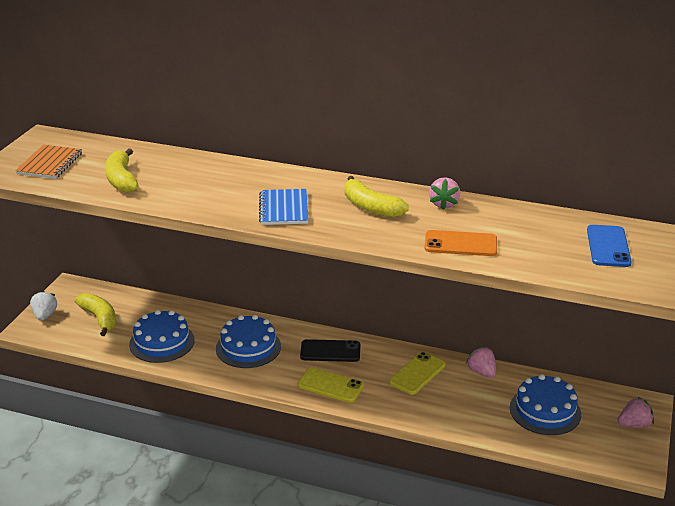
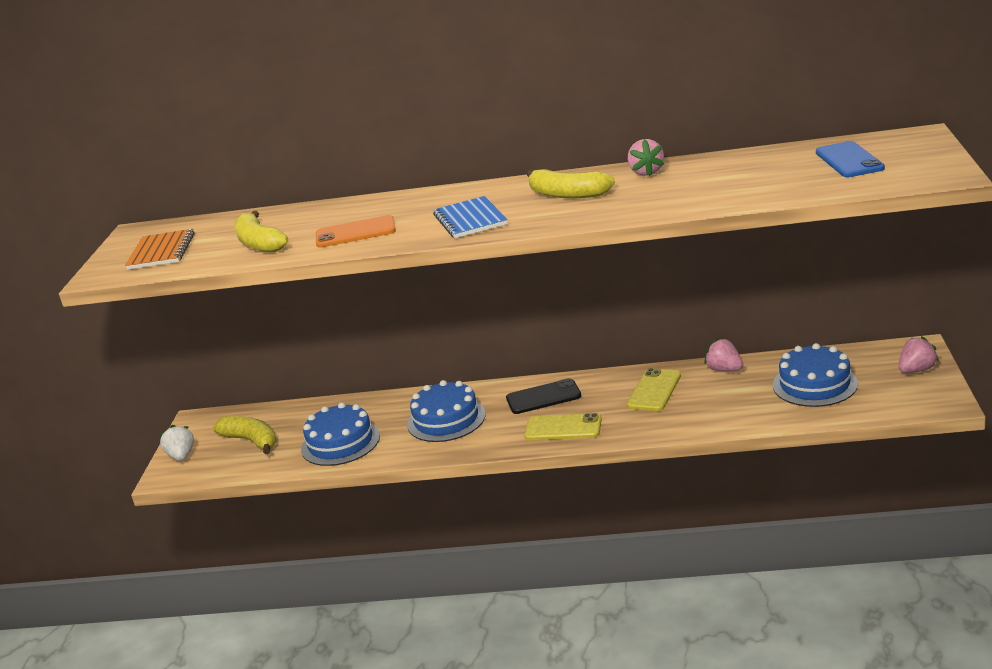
camera: 10 degrees left, 5 degrees down
orange phone [424,230,497,256] -> orange phone moved to [316,215,396,248]

